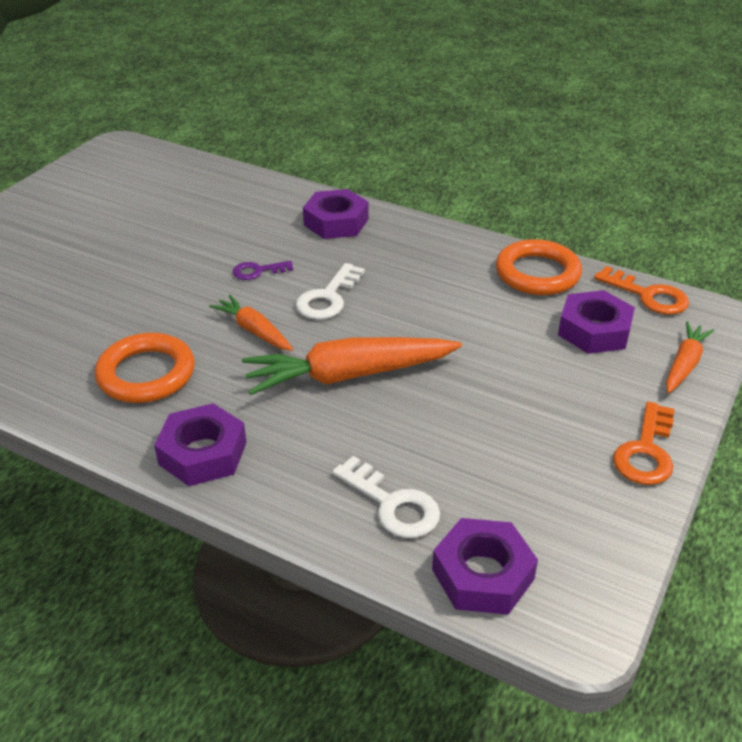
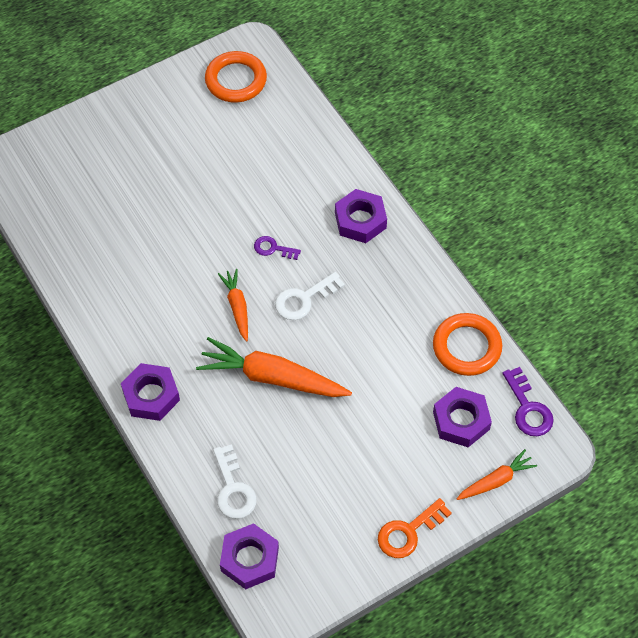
camera: 30 degrees right, 20 degrees up
orange ring [95,333,195,403] -> orange ring moved to [205,51,267,103]
orange key [594,266,689,315] -> purple key [502,367,554,436]

